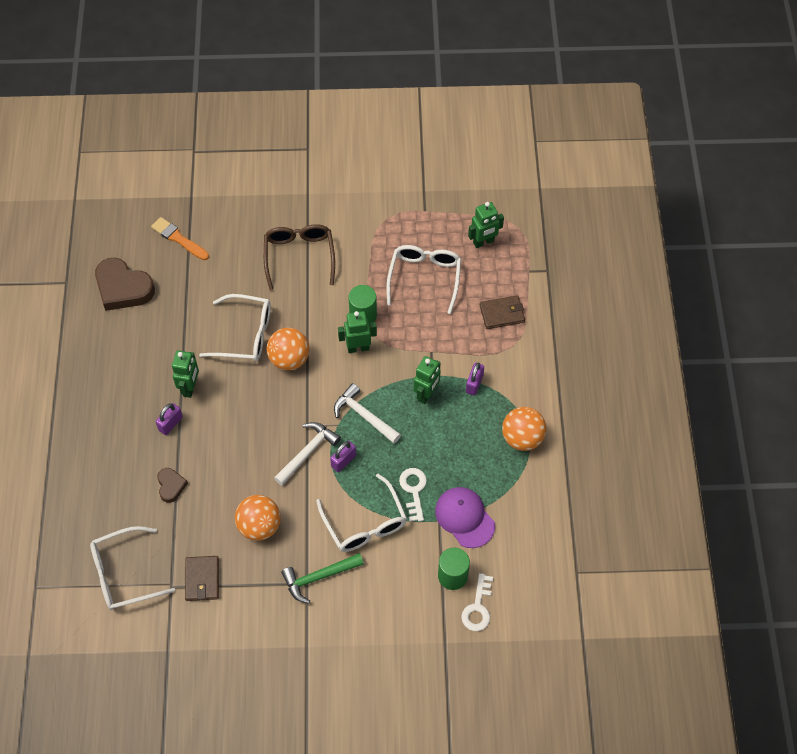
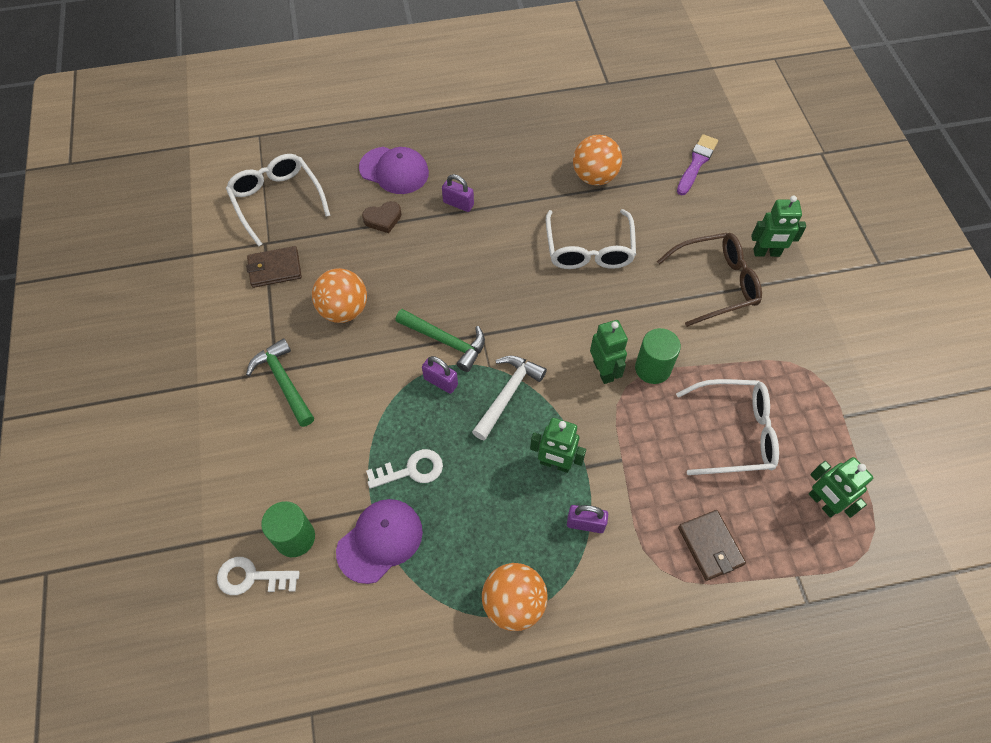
camera: 80 degrees right, 0 degrees up
brown heart [95,258,155,311] -> none
orange brush [151,217,209,260] -> purple brush [677,134,718,195]
green robot [172,350,199,398] -> green robot moved to [751,196,806,257]
orange ball [267,328,309,370] -> orange ball moved to [573,135,622,185]
white hammer [274,422,341,486] -> green hammer [395,309,485,372]
white glasses [316,474,407,552] -> none
none -> purple cap [359,147,429,194]

